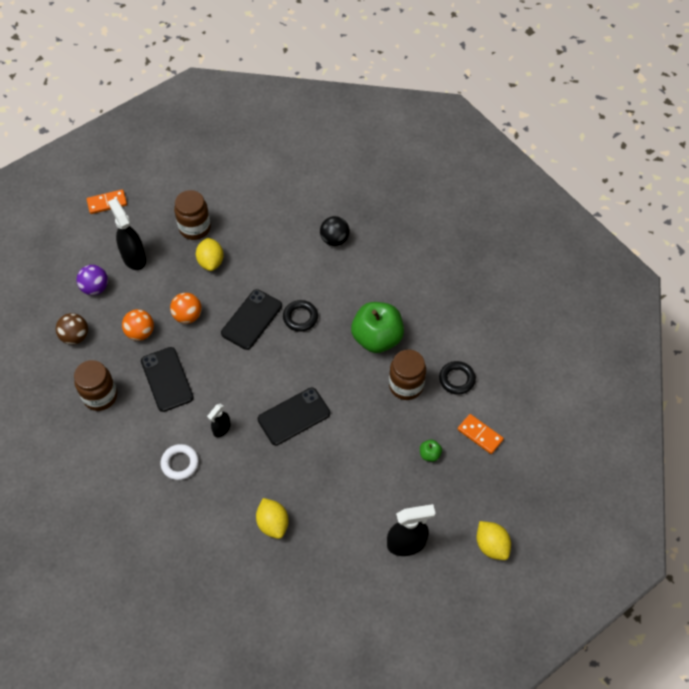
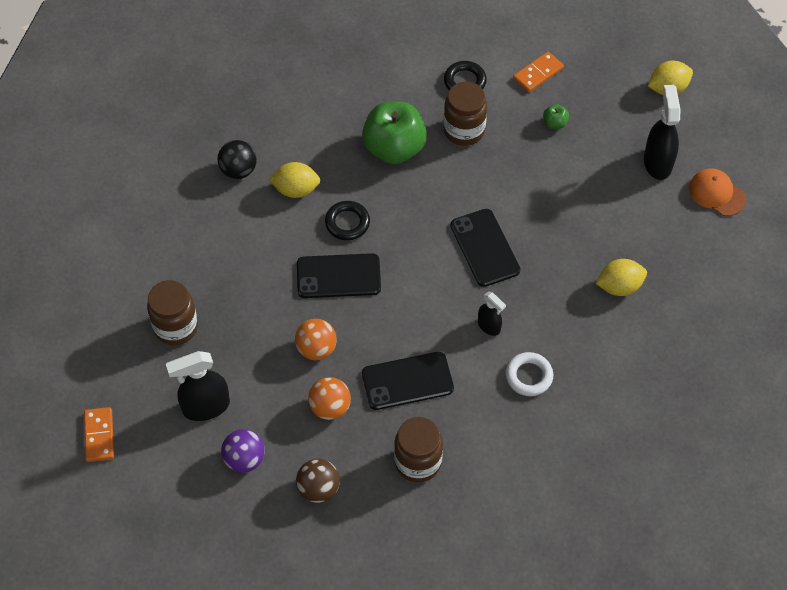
camera: 80 degrees left, 0 degrees up
yellow lemon [196,238,224,271] -> yellow lemon moved to [268,162,321,198]
black phone [221,289,282,350] -> black phone turned 45 degrees counterclockwise [297,253,381,298]
none -> orange cap [689,168,746,216]

